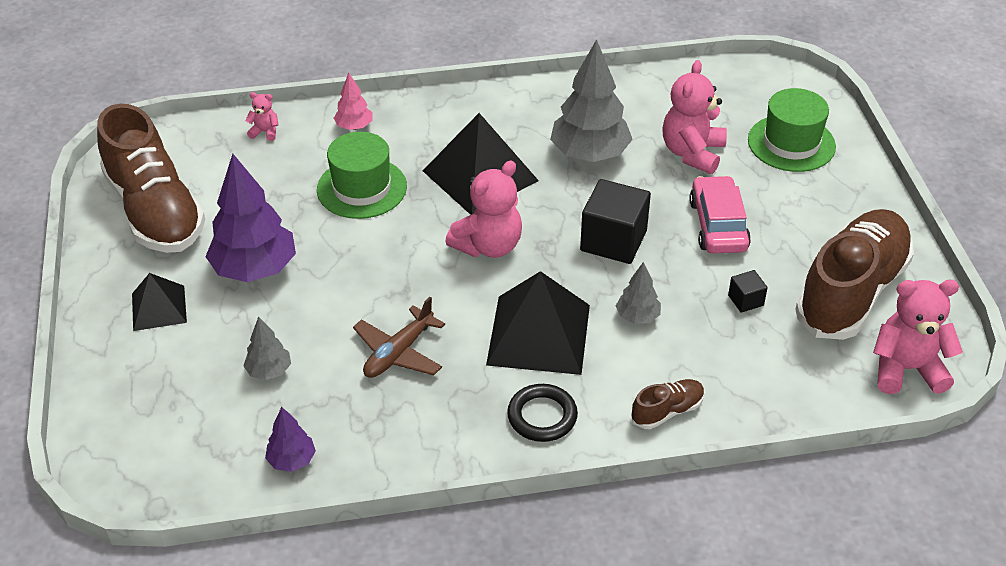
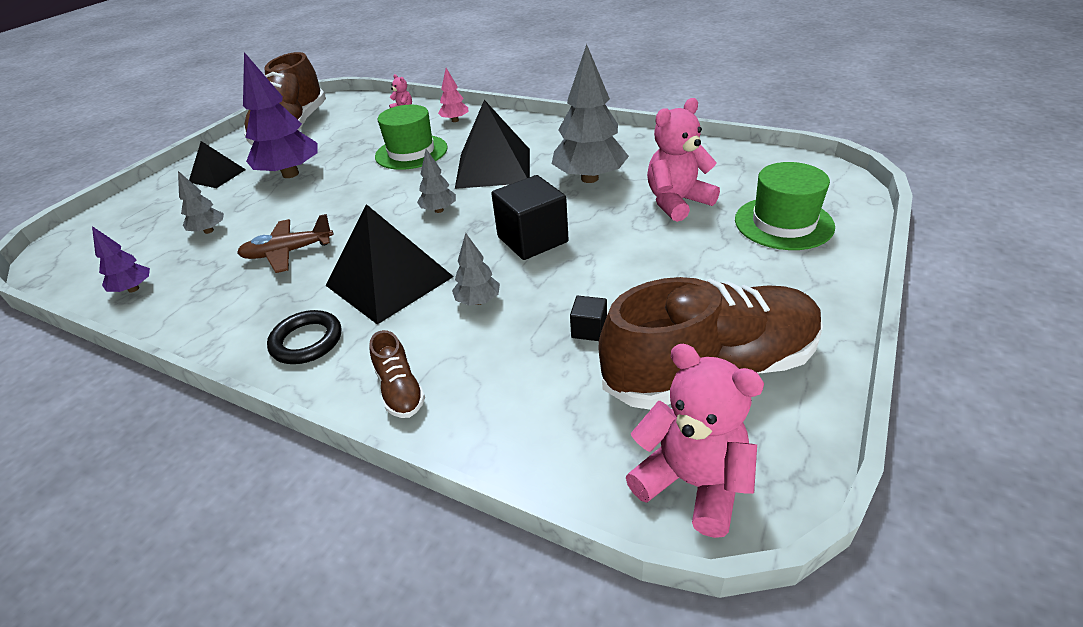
camera: 40 degrees right, 5 degrees down
pink teddy bear [445,160,522,258] -> grey tree [417,149,456,213]
brown shoe [631,379,705,429] -> brown shoe turned 60 degrees clockwise [369,330,425,418]
pink car [689,175,751,254] -> none

